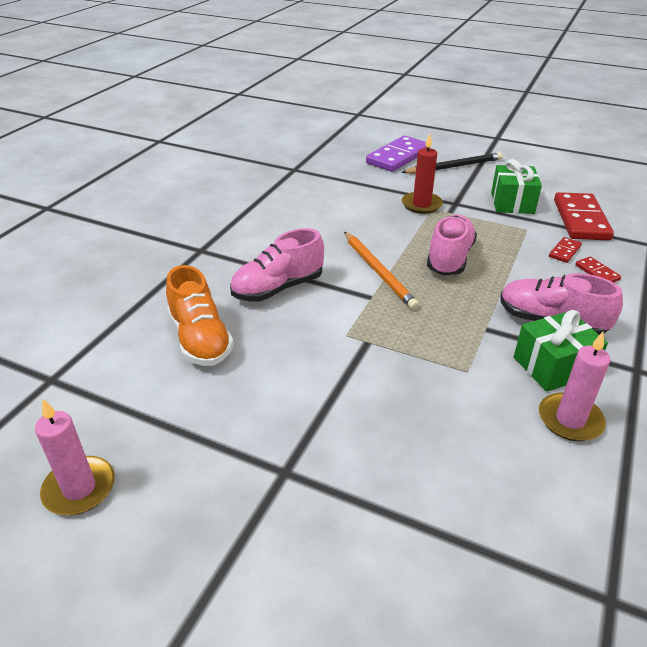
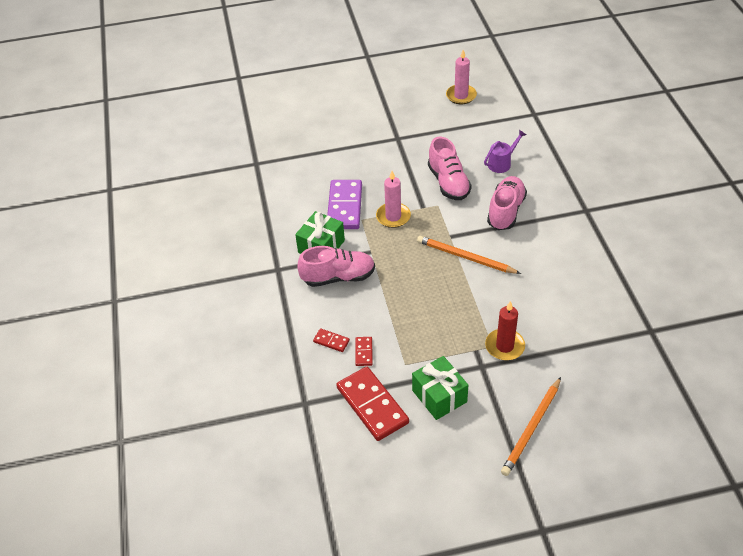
camera: 145 degrees right, 10 degrees up
orange shoe [166,265,234,366] -> purple watering can [484,130,526,173]
purple domino [366,136,430,172] -> purple domino moved to [327,180,362,229]
black pencil [401,152,503,174] -> orange pencil [501,377,561,476]
pink shoe [427,215,477,275] -> pink shoe moved to [428,137,472,200]
pink candle [539,332,610,441] -> pink candle moved to [376,171,411,228]

